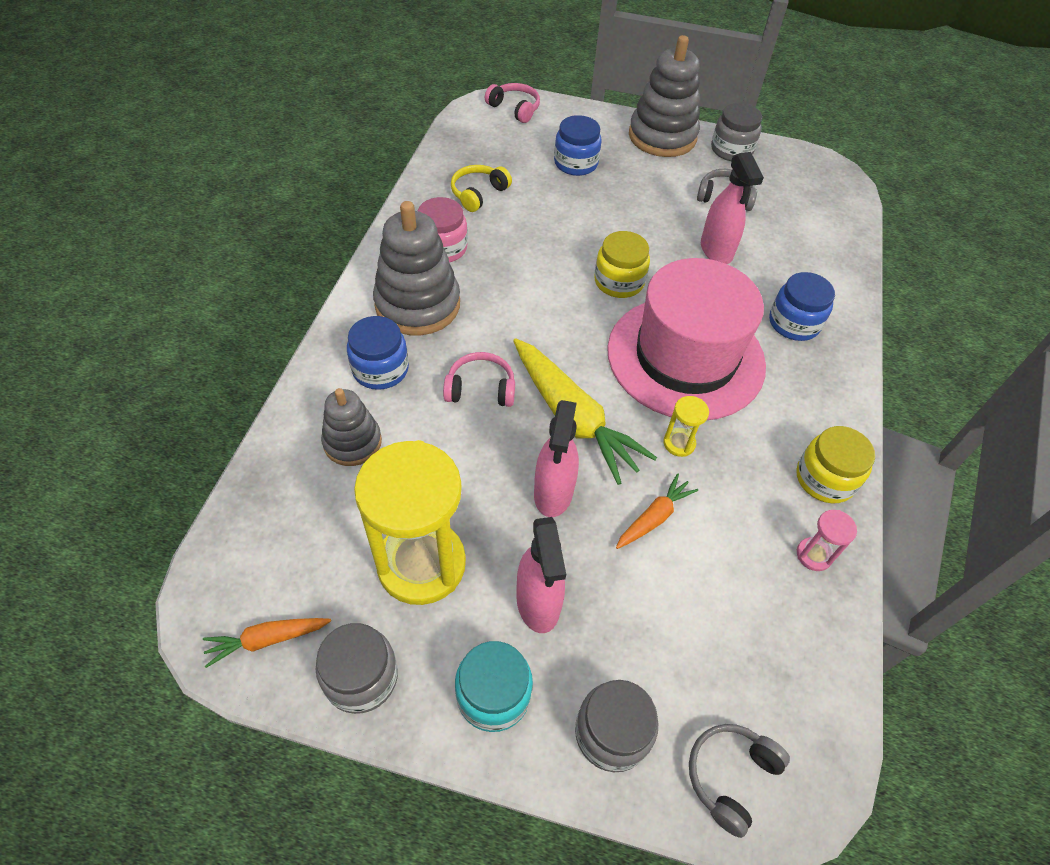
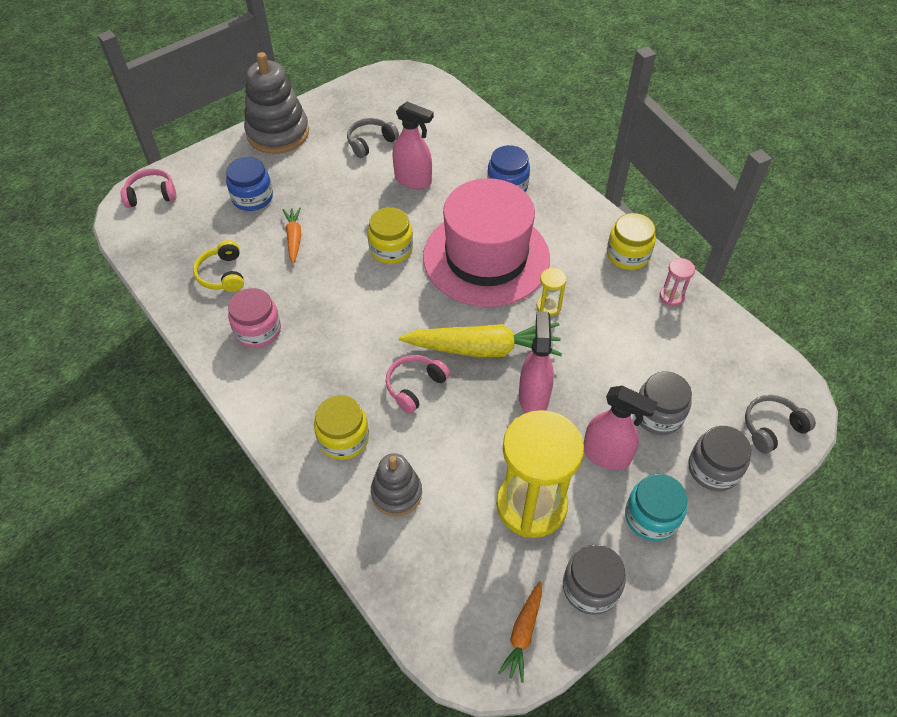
camera: 50 degrees left, 0 degrees up
blue jar [347,316,409,390] -> yellow jar [314,395,369,460]
grey stacking toy [373,201,460,335] -> none
pink spray bottle [534,400,579,517] -> pink spray bottle turned 135 degrees counterclockwise [519,312,554,413]
orange carrot [616,473,698,549] -> orange carrot moved to [283,207,301,263]
grey headphones [689,724,790,838] -> grey headphones turned 75 degrees clockwise [745,395,816,453]
grey jar [711,103,762,161] -> grey jar moved to [635,371,692,435]

